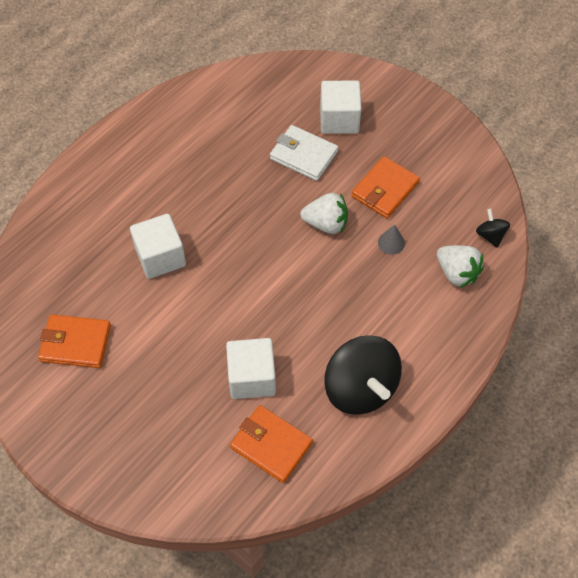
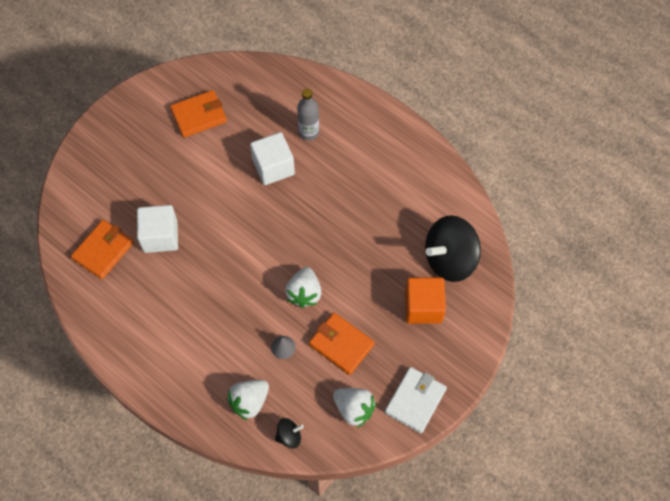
camera: 90 degrees right, 5 degrees up
orange wallet [38,315,111,368] -> orange wallet turned 60 degrees clockwise [170,90,227,137]
white wallet [270,125,338,181] -> white wallet moved to [385,367,447,433]
white cube [320,81,361,134] -> orange cube [405,277,446,324]
black spinning top [324,335,402,415] -> black spinning top moved to [425,215,481,282]
none -> grey bottle [297,88,319,141]
none -> white strawberry [333,388,376,428]

